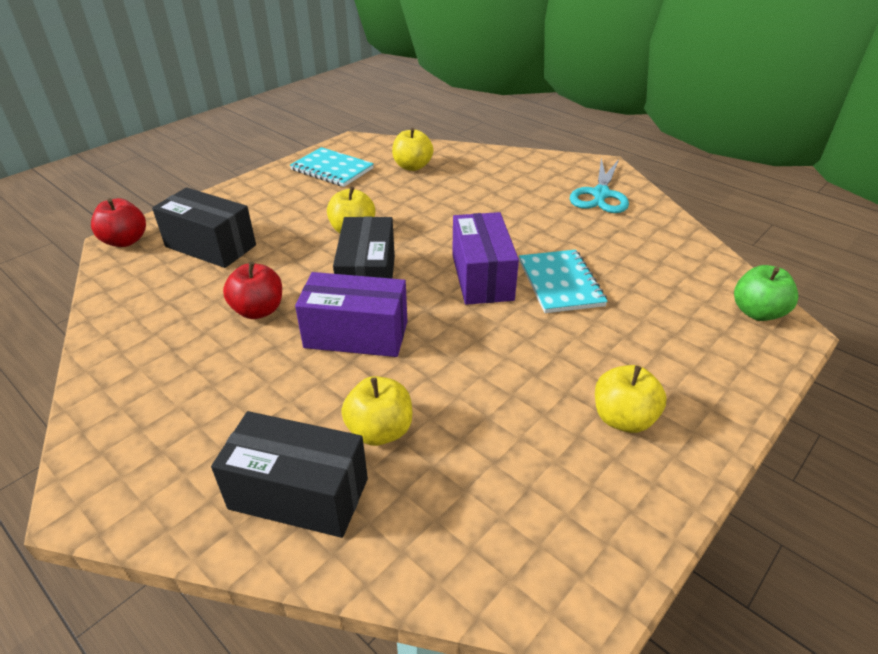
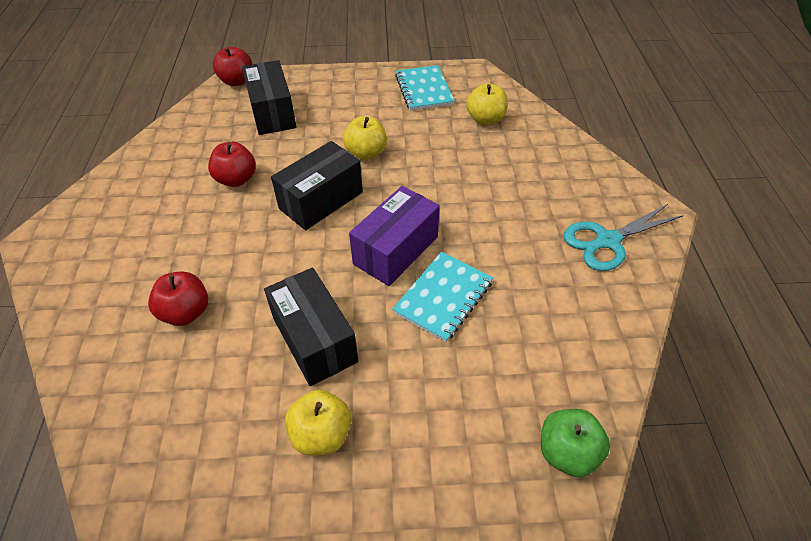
camera: 45 degrees right, 10 degrees up
black box [211,411,368,538] -> black box moved to [264,267,359,386]
purple box [295,272,407,357] -> none
yellow apple [341,376,412,446] -> red apple [148,271,208,326]

